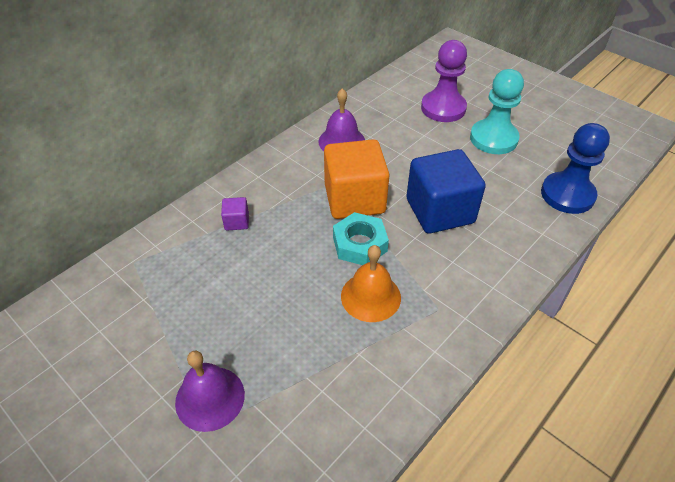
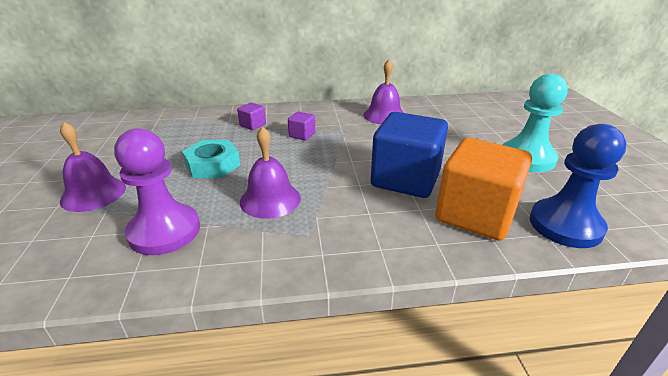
camera: 40 degrees right, 15 degrees down
orange cube [324,139,390,219] -> orange cube moved to [435,138,532,241]
turquoise nut [333,212,389,265] -> turquoise nut moved to [182,140,240,178]
orange bell [341,245,401,322] -> purple bell [240,126,301,219]
purple pawn [421,40,467,122] -> purple pawn moved to [114,128,200,255]
none -> purple cube [288,112,315,140]

